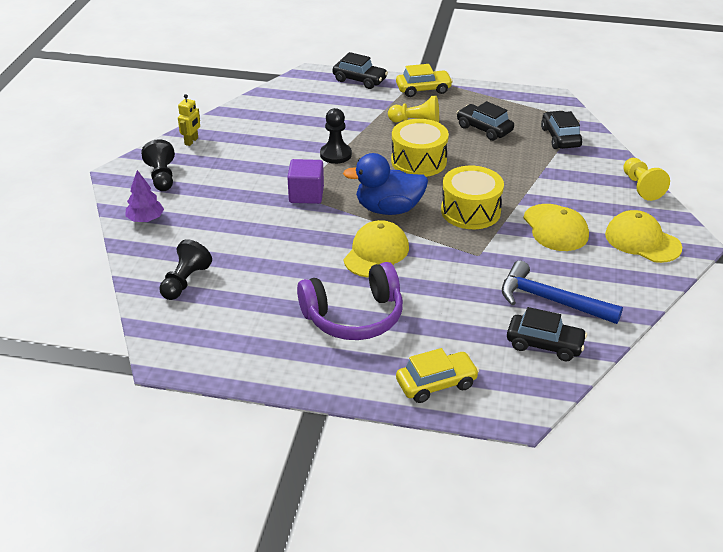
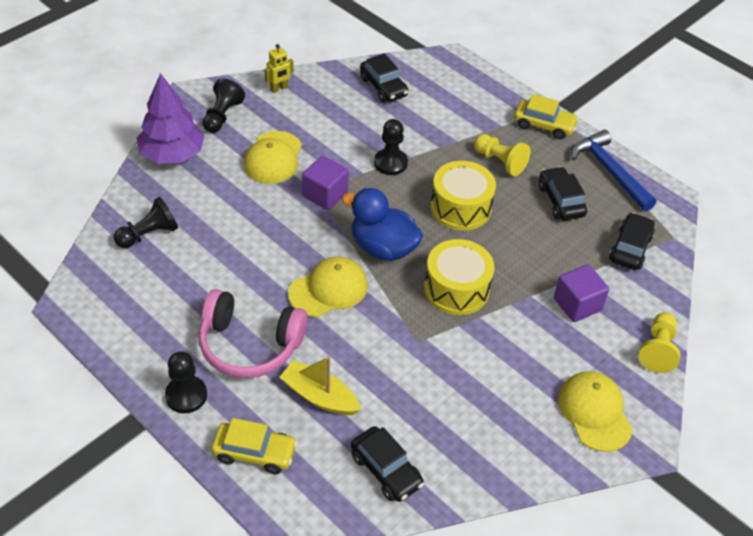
camera: 30 degrees right, 10 degrees up
purple tree [125,170,164,222] -> purple tree [137,73,205,164], size x1.76
purple headphones [297,262,403,340] -> pink headphones [199,289,307,378]
black car [333,52,388,89] -> black car moved to [360,53,409,102]
blue hammer [502,261,623,324] -> blue hammer moved to [571,130,656,211]
yellow cap [523,204,589,251] -> yellow cap moved to [243,131,302,184]
none -> black pawn [165,351,207,413]
none -> yellow boat [279,356,361,415]
none -> purple cube [554,264,609,322]

